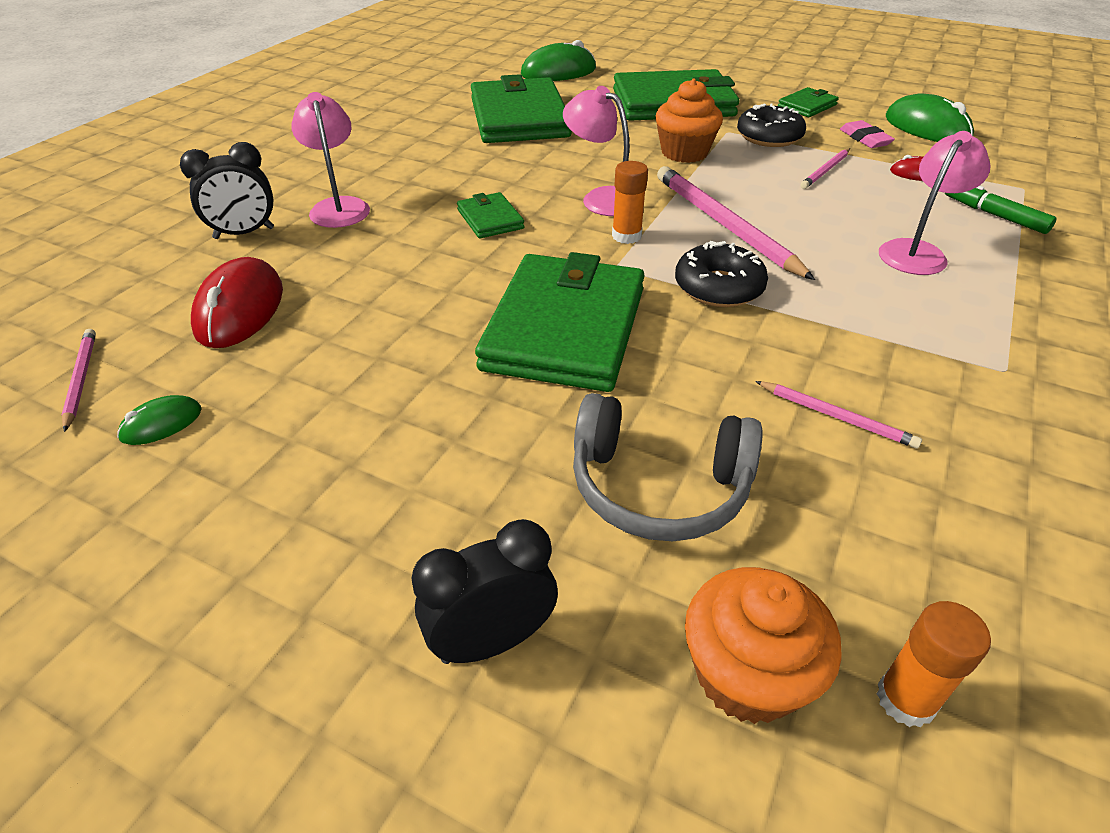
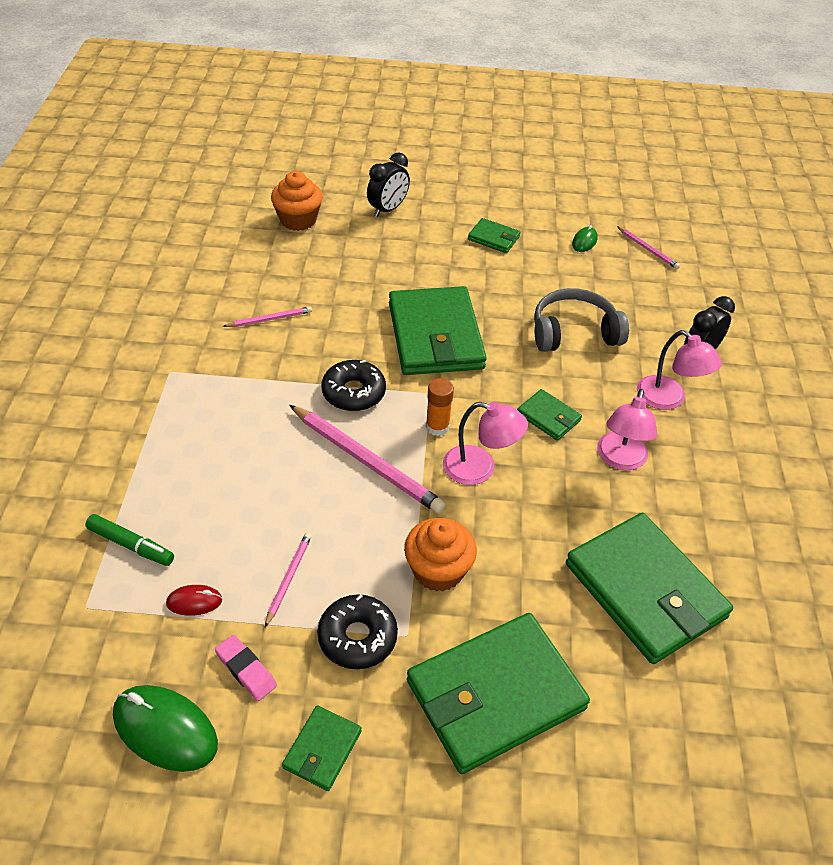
camera: 155 degrees right, 5 degrees up
red mouse [191,257,283,348] -> none
green mouse [521,40,596,81] -> none
grey headphones [573,393,763,541] -> grey headphones moved to [534,288,629,352]
pink pencil [755,381,922,449] -> pink pencil turned 150 degrees clockwise [223,306,312,327]
orange glue stick [877,601,991,728] -> none
pink lamp [879,131,991,275] -> pink lamp moved to [597,389,657,470]
none -> green wallet [468,218,521,253]

